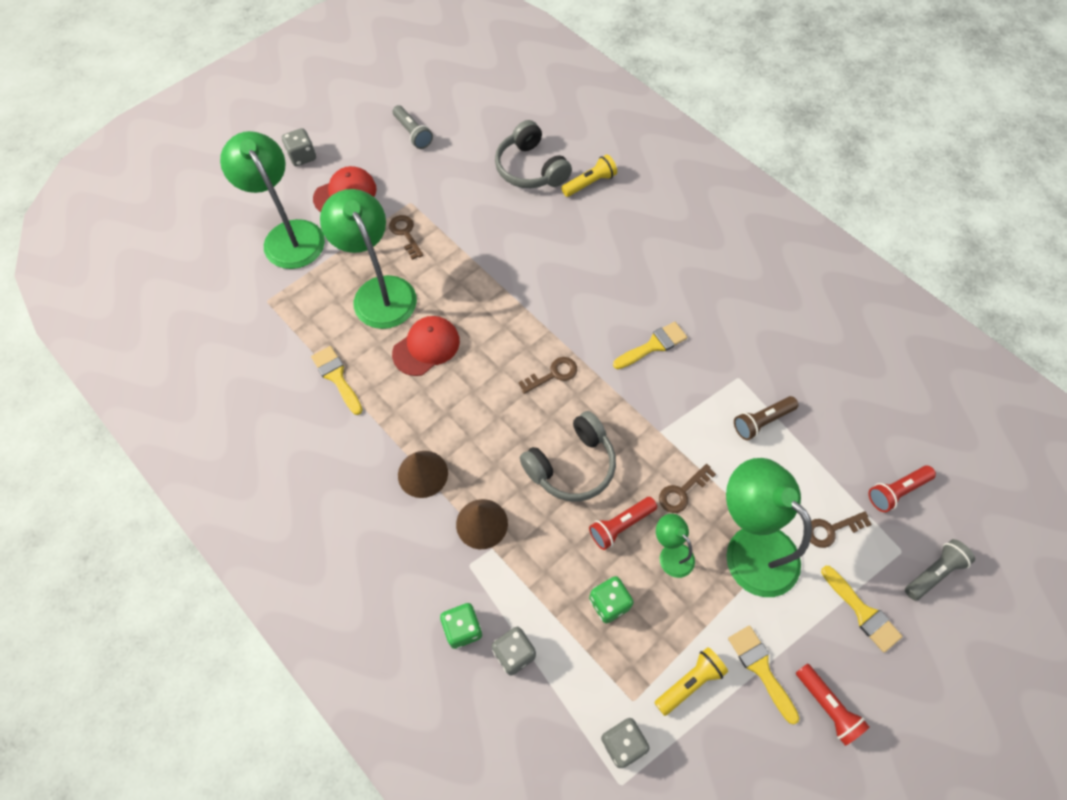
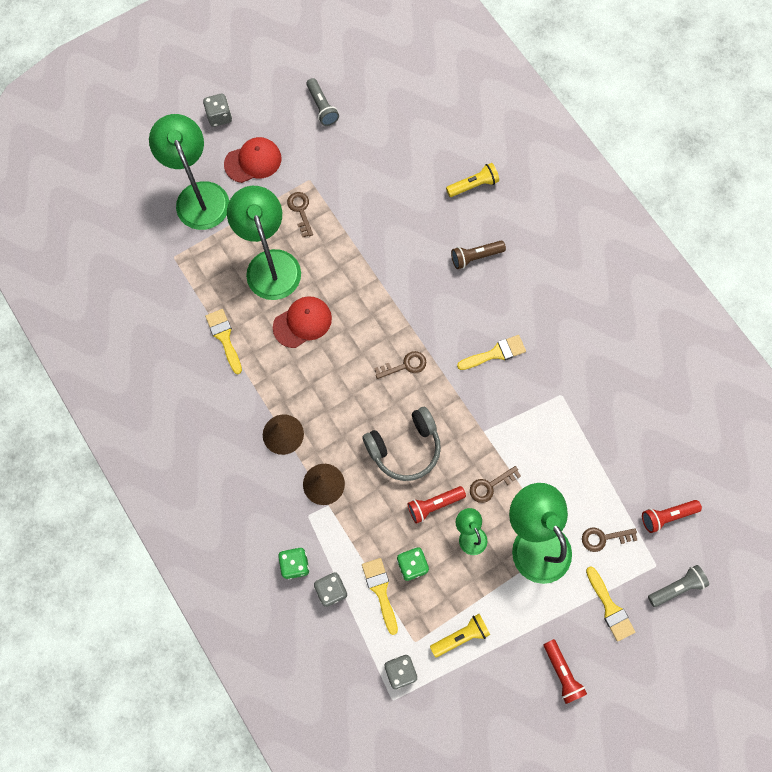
camera: 10 degrees right, 10 degrees up
grey headphones [495,120,572,188] -> none
yellow brush [728,625,799,724] -> yellow brush moved to [362,558,398,635]
brown flashlight [734,396,798,440] -> brown flashlight moved to [451,241,506,269]

